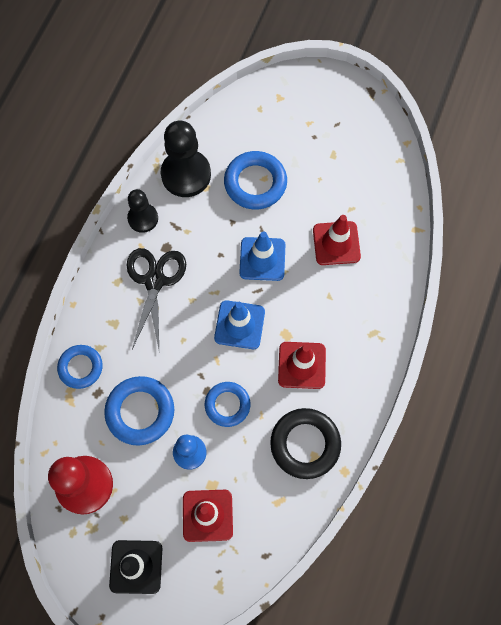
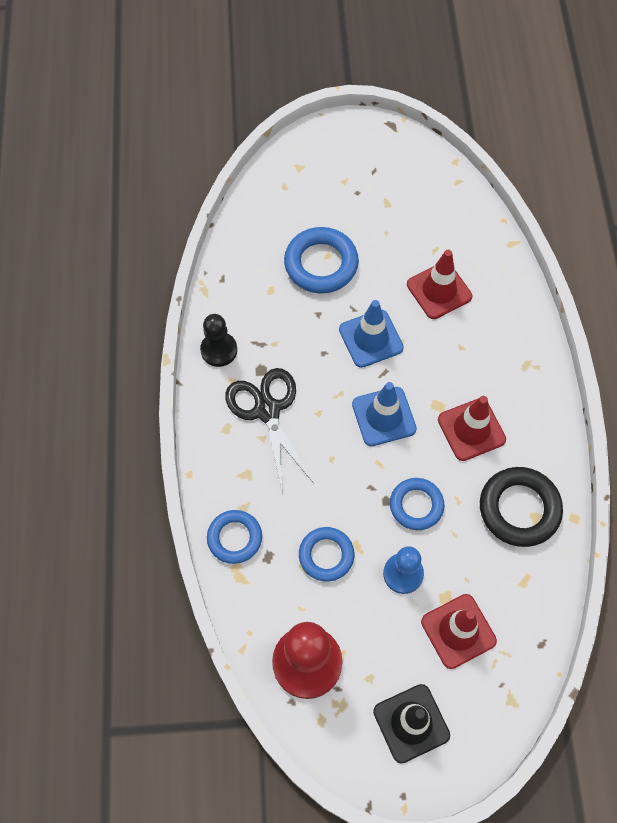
camera: 25 degrees left, 5 degrees down
blue ring [104,376,174,446] -> blue ring [299,527,354,582], size x0.66
black pawn [161,121,211,197] -> none

